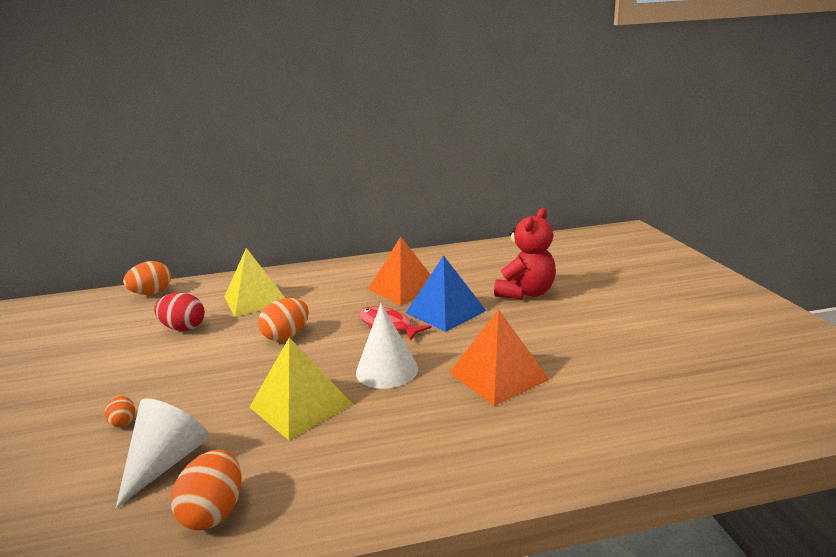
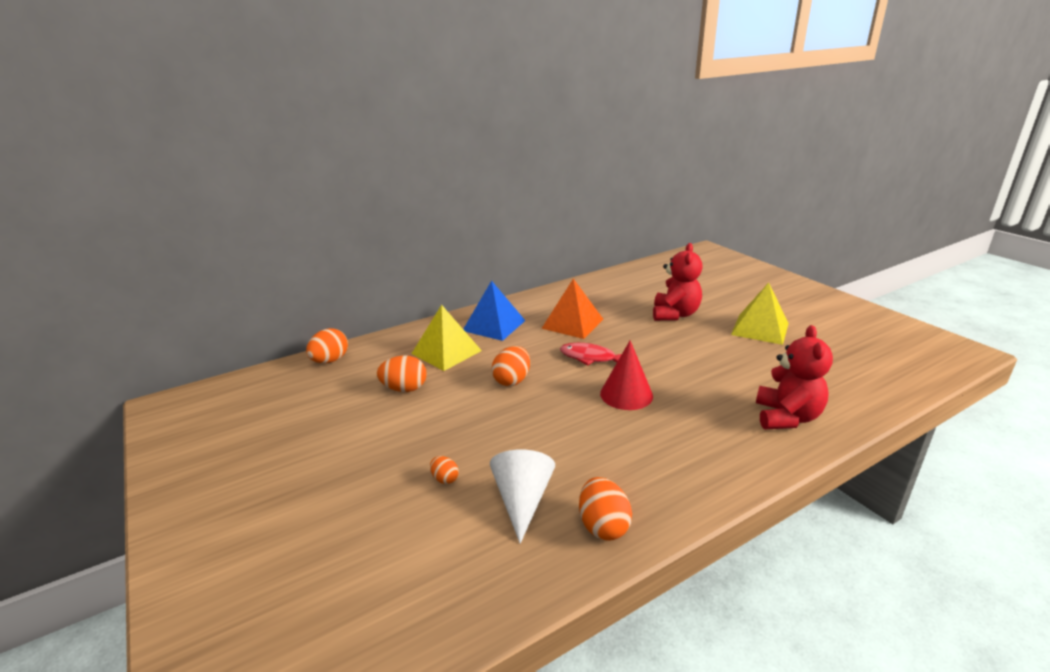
camera: 20 degrees left, 5 degrees up
red egg [154,293,205,331] -> orange egg [377,355,427,392]
yellow pyramid [250,337,352,440] -> yellow pyramid moved to [731,283,789,345]
white cone [356,304,418,389] -> red cone [600,340,653,410]
blue pyramid [406,255,486,332] -> blue pyramid moved to [463,281,525,341]
orange pyramid [449,309,550,406] -> none
none -> red teddy bear [756,325,833,429]

